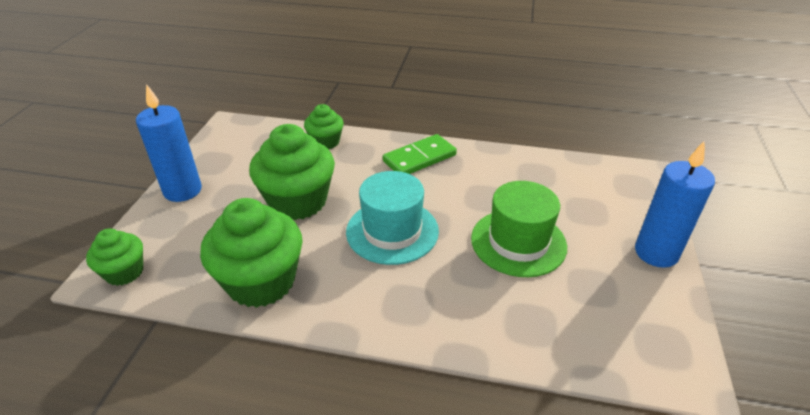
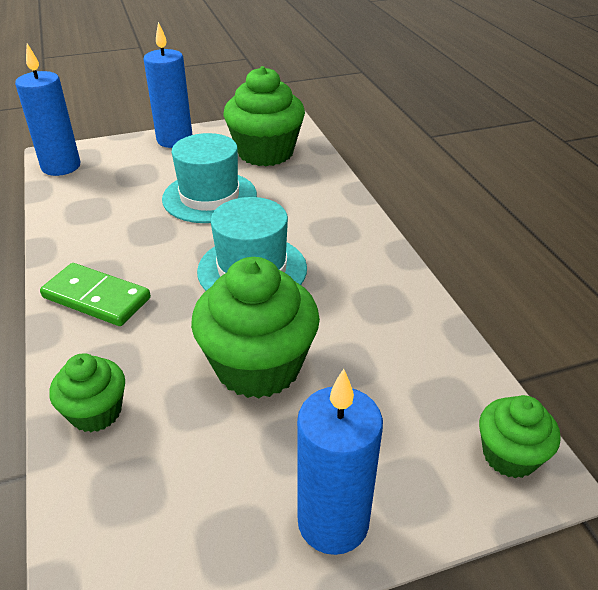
camera: 120 degrees left, 0 degrees up
green cupcake [200,198,303,308] -> green cupcake moved to [224,66,305,166]
green hat [471,181,567,277] -> turquoise hat [162,133,257,223]
none -> blue candle [15,44,80,176]

